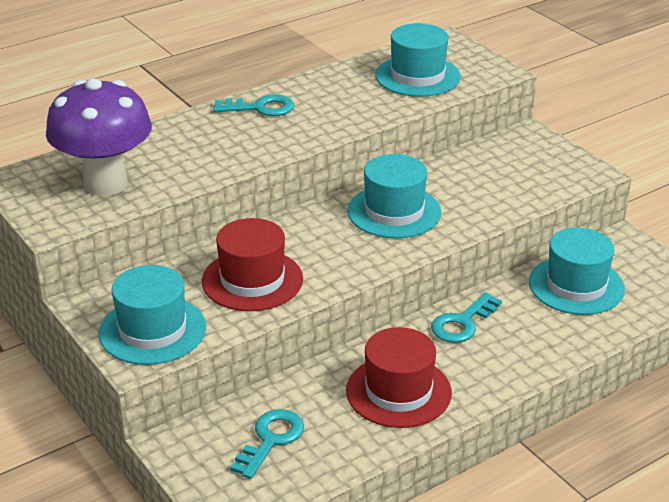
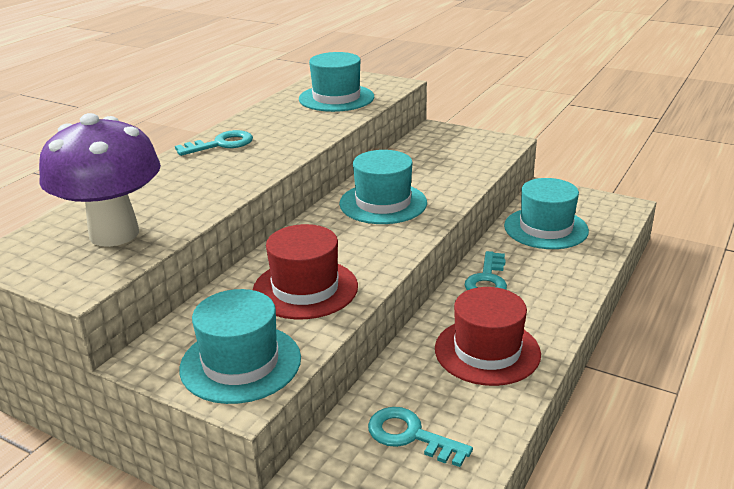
camera: 25 degrees left, 5 degrees down
turquoise key [230,409,304,479] -> turquoise key turned 60 degrees counterclockwise [368,407,473,467]

